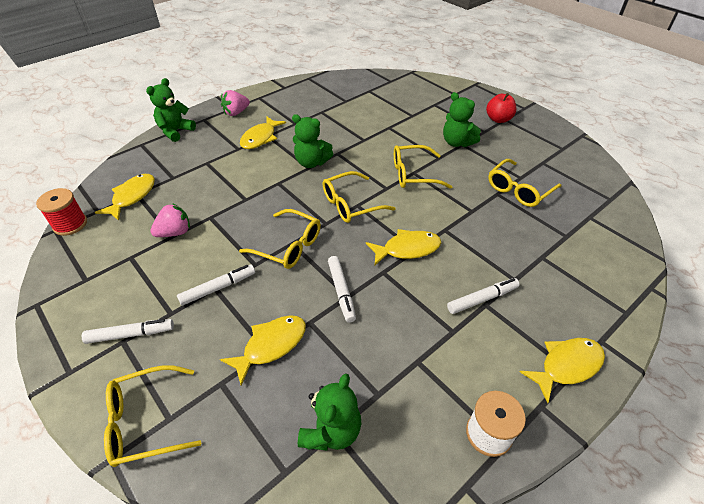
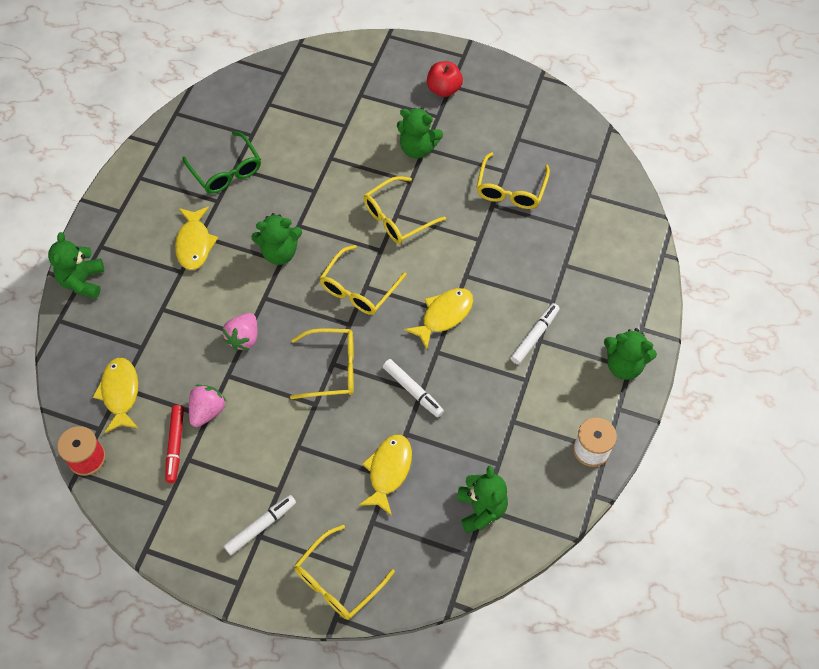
camera: 30 degrees left, 15 degrees up
white marker [177,265,255,306] -> none
pink strawberry [221,90,250,116] -> pink strawberry moved to [223,313,257,351]
yellow fish [520,338,605,403] -> green teddy bear [604,328,657,380]
none -> red marker [165,405,184,483]
none -> green glasses [182,131,261,194]

